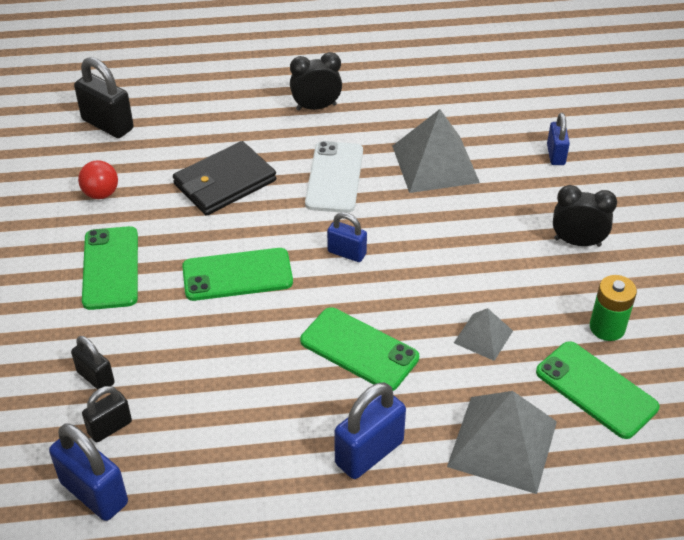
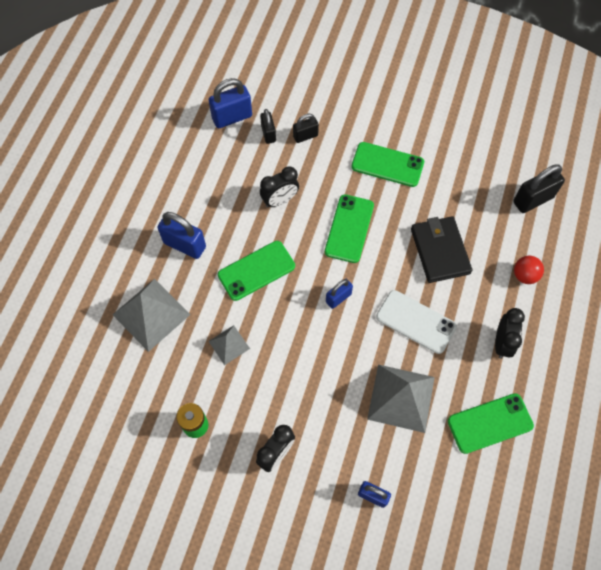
camera: 115 degrees right, 20 degrees up
red ball [78,160,118,199] -> red ball moved to [514,256,544,284]
blue padlock [334,383,406,479] -> blue padlock turned 45 degrees counterclockwise [157,212,206,259]
green phone [536,341,659,439] -> green phone moved to [448,393,534,454]
none -> black clock [260,166,299,208]

